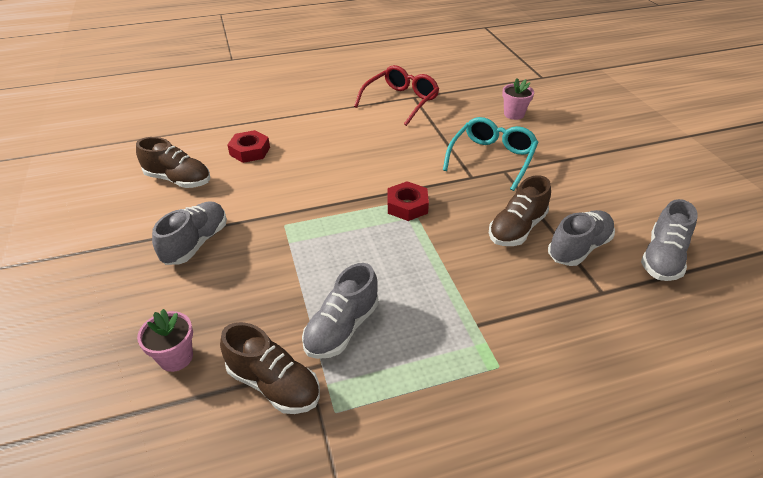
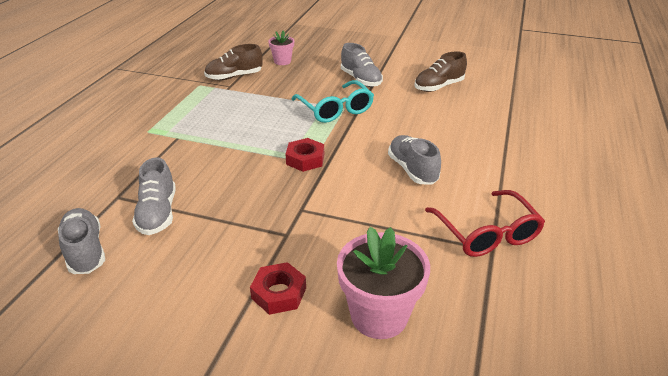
camera: 125 degrees right, 5 degrees down
red nut [227,130,270,163] -> red nut moved to [250,262,306,315]
grey shoe [302,263,379,359] -> grey shoe moved to [388,135,441,184]
turquoise glasses [443,117,538,191] -> turquoise glasses moved to [292,80,374,123]
brown shoe [489,175,551,246] -> none
pink flower pot [502,78,534,120] -> pink flower pot [337,227,430,339], size x1.81

